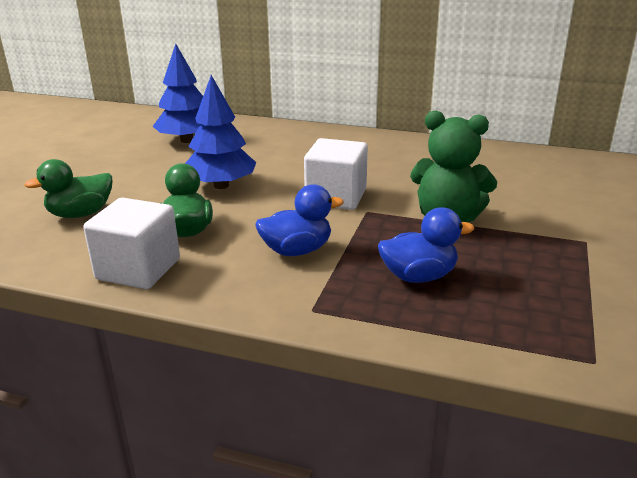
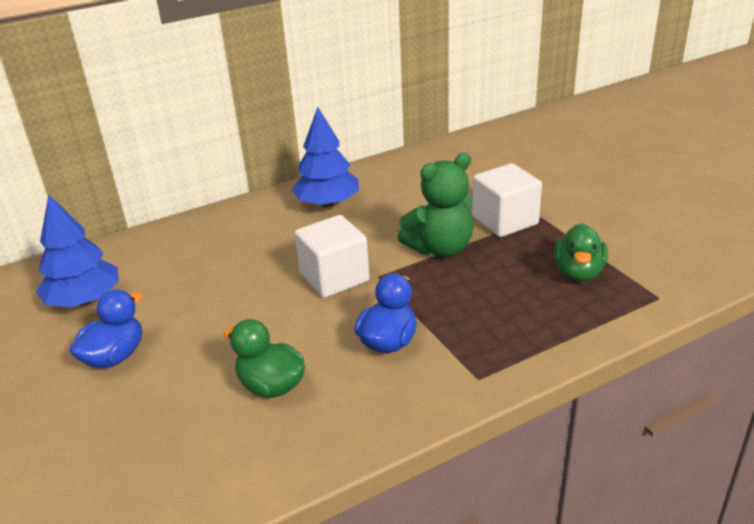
camera: 45 degrees left, 5 degrees up
green duck [24,159,112,218] -> green duck moved to [554,223,608,282]
white cube [83,197,180,289] -> white cube moved to [472,163,542,237]
blue tree [185,75,256,189] -> blue tree moved to [291,107,359,207]
blue duck [378,207,474,283] -> blue duck moved to [69,289,143,368]

